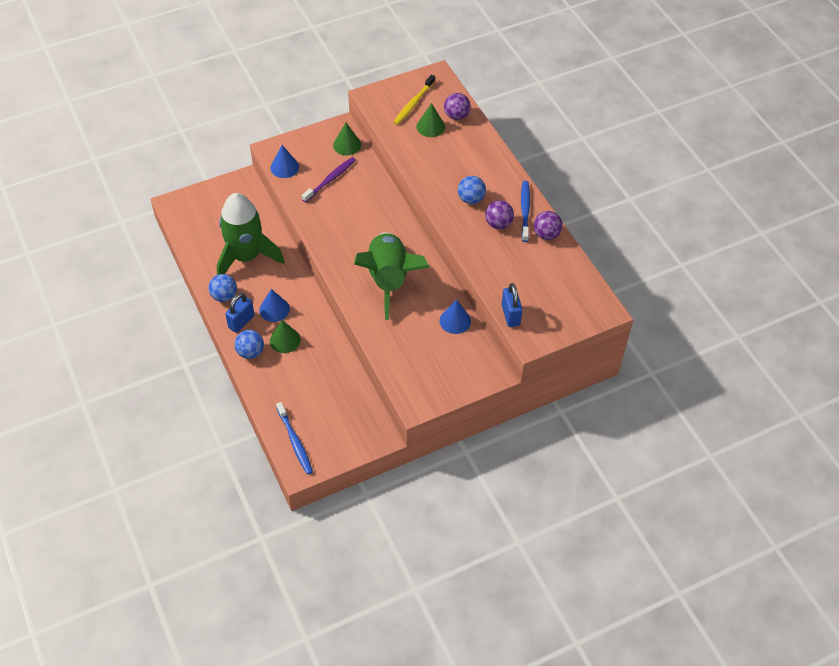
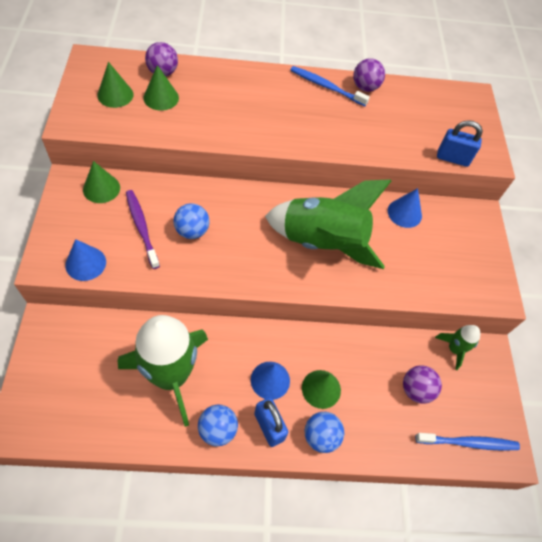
camera: 70 degrees left, 5 degrees up
yellow toothbrush [394,75,435,125] -> green cone [97,62,134,108]
blue ball [458,176,486,204] -> blue ball moved to [174,203,210,239]
purple ball [485,200,514,229] -> purple ball moved to [403,365,442,404]
none -> green rocket [435,325,480,370]

